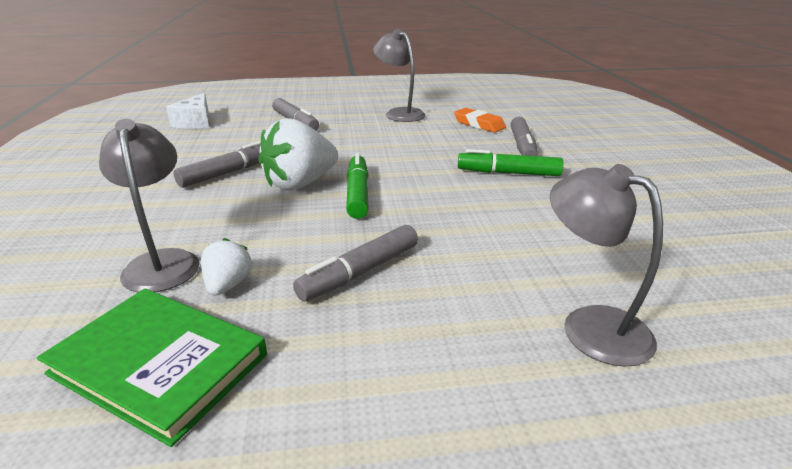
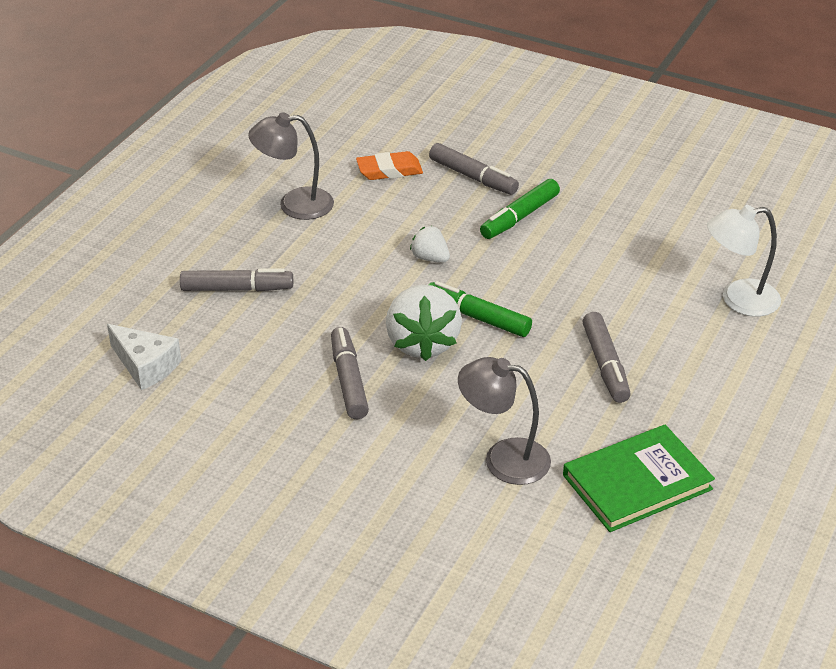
camera: 55 degrees left, 10 degrees up
white strawberry [201,238,252,296] -> white strawberry moved to [410,226,450,263]
grey lamp [550,164,663,367] -> white lamp [707,205,781,317]

